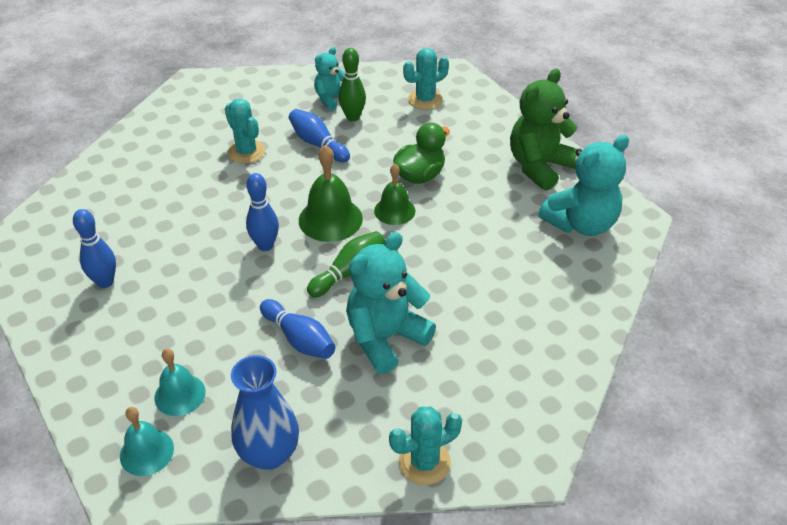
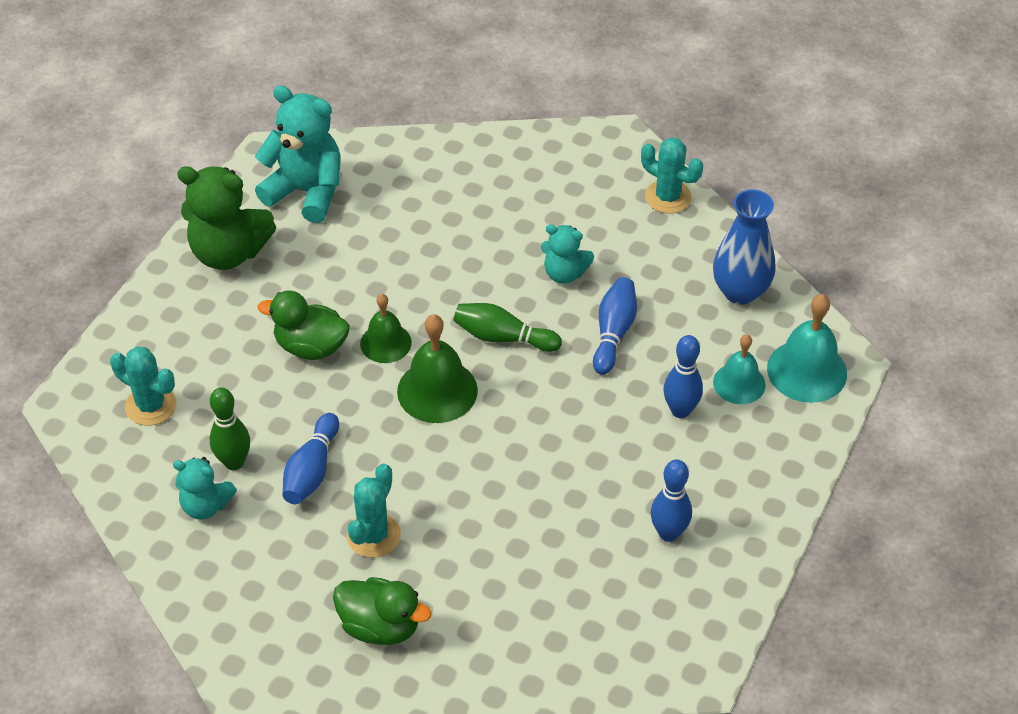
camera: 120 degrees left, 5 degrees up
turquoise bell [120,407,174,476] -> turquoise bell [767,294,847,403], size x1.53
blue bowling pin [246,173,279,251] -> blue bowling pin moved to [664,335,703,418]
turquoise teddy bear [346,232,436,374] -> turquoise teddy bear [541,224,594,284], size x0.57
none -> green duck [333,577,431,645]

